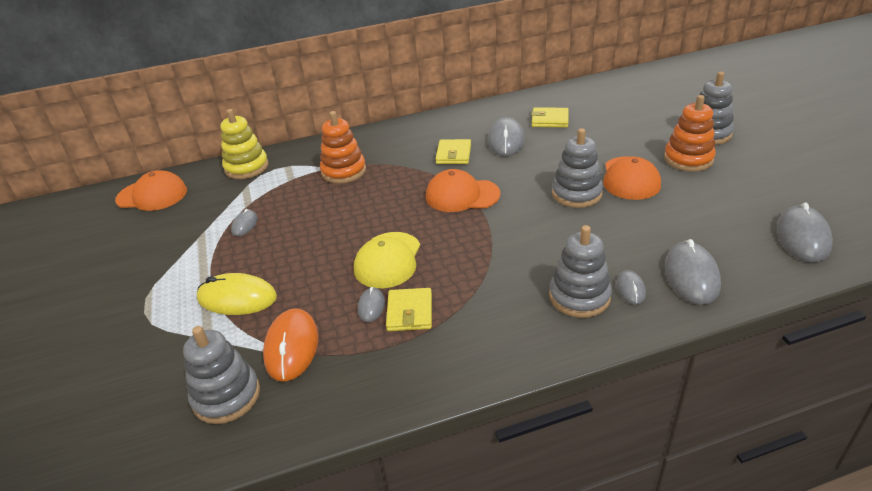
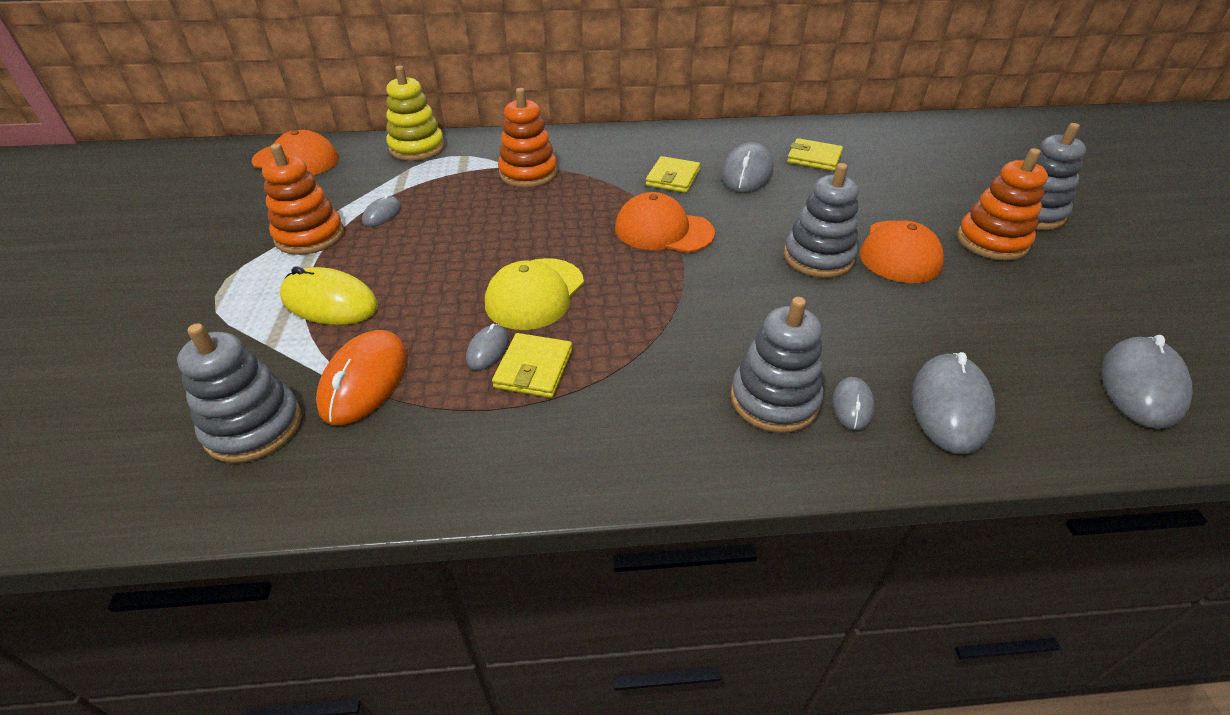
camera: 10 degrees right, 5 degrees up
none -> orange stacking toy [262,144,344,255]

